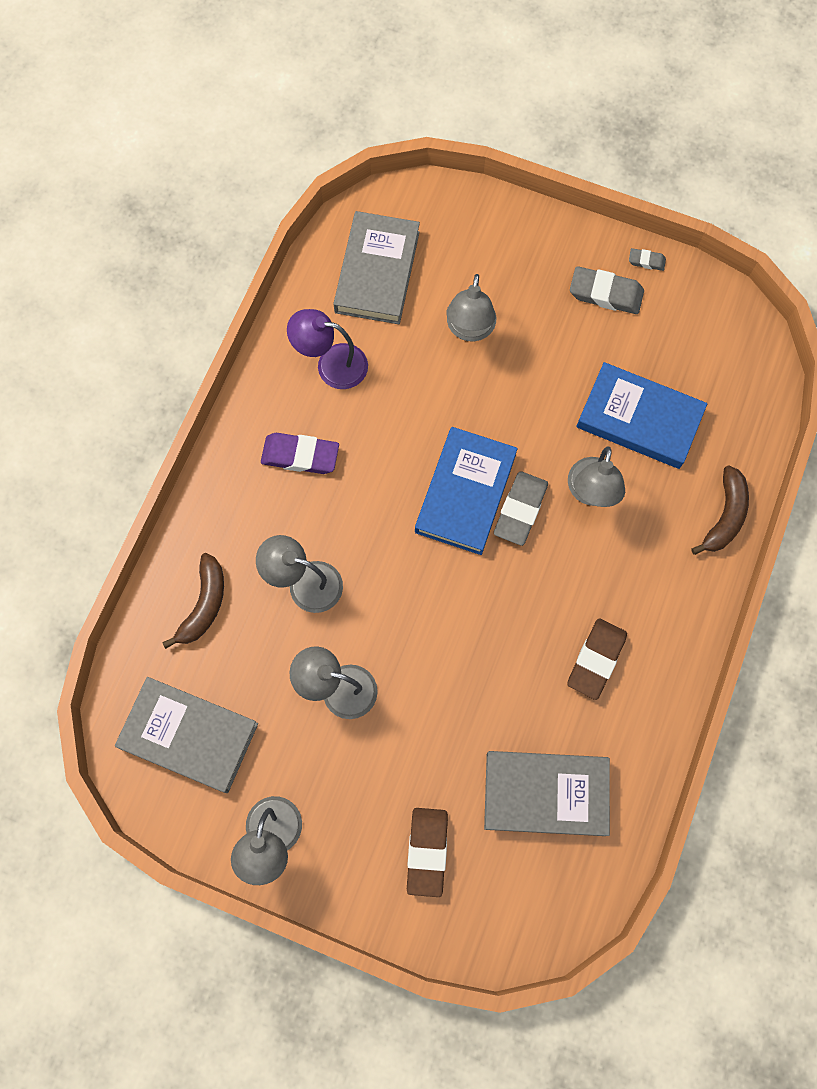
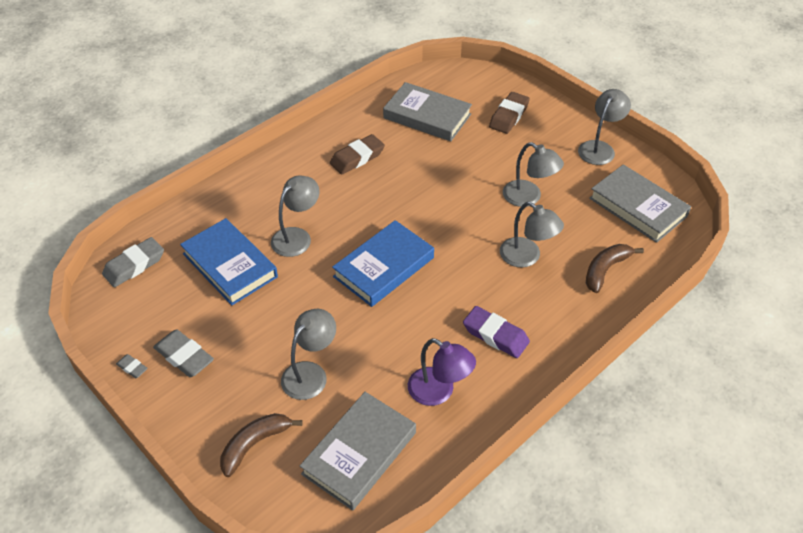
camera: 155 degrees left, 25 degrees down
grey eraser [494,471,548,546] -> grey eraser moved to [102,237,164,287]
brown banana [691,466,749,555] -> brown banana moved to [220,413,303,477]

